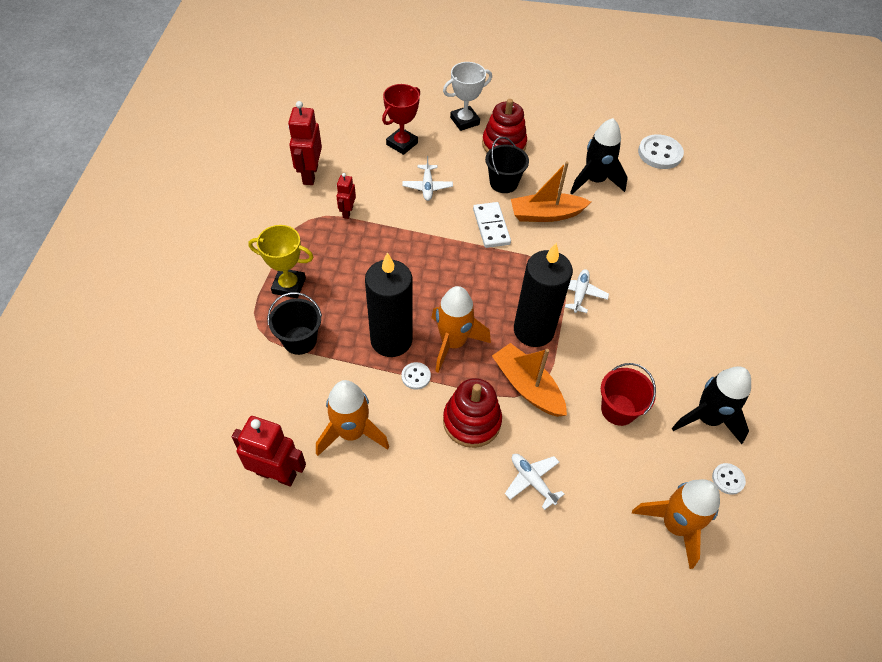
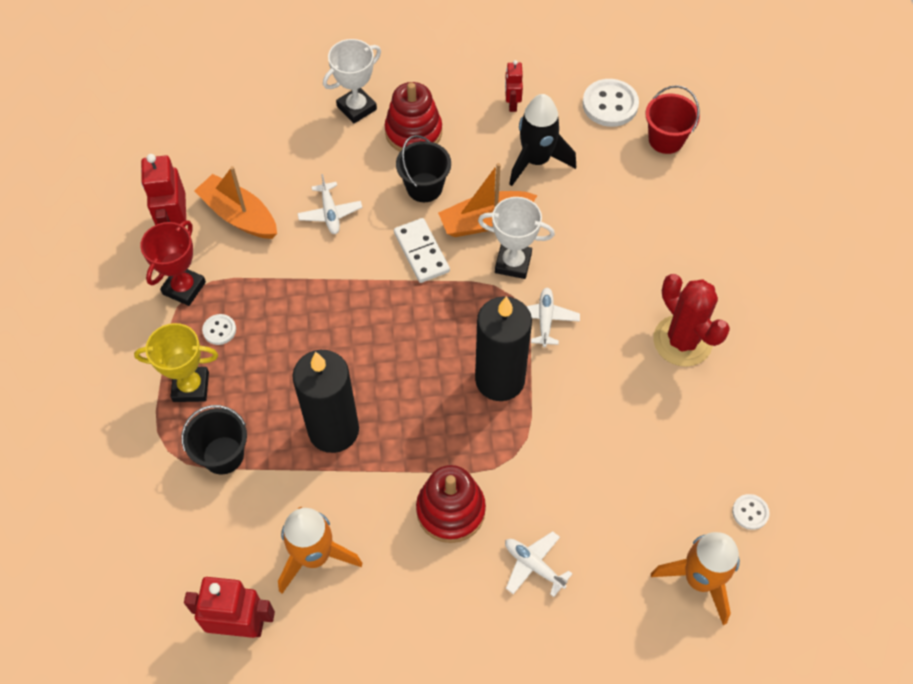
camera: 10 degrees left, 5 degrees up
red robot [336,173,356,219] -> red robot moved to [505,60,523,112]
red trophy [382,84,420,155] -> red trophy moved to [140,220,206,306]
white button [401,362,431,390] -> white button moved to [202,314,236,345]
orange rocket [431,286,491,373] -> none
orange boat [492,343,567,417] -> orange boat moved to [194,166,277,239]
red bucket [601,363,656,426] -> red bucket moved to [645,85,700,154]
black rocket [672,366,751,444] -> none
none -> white trophy [478,197,555,279]
none -> red cactus [653,274,730,367]

